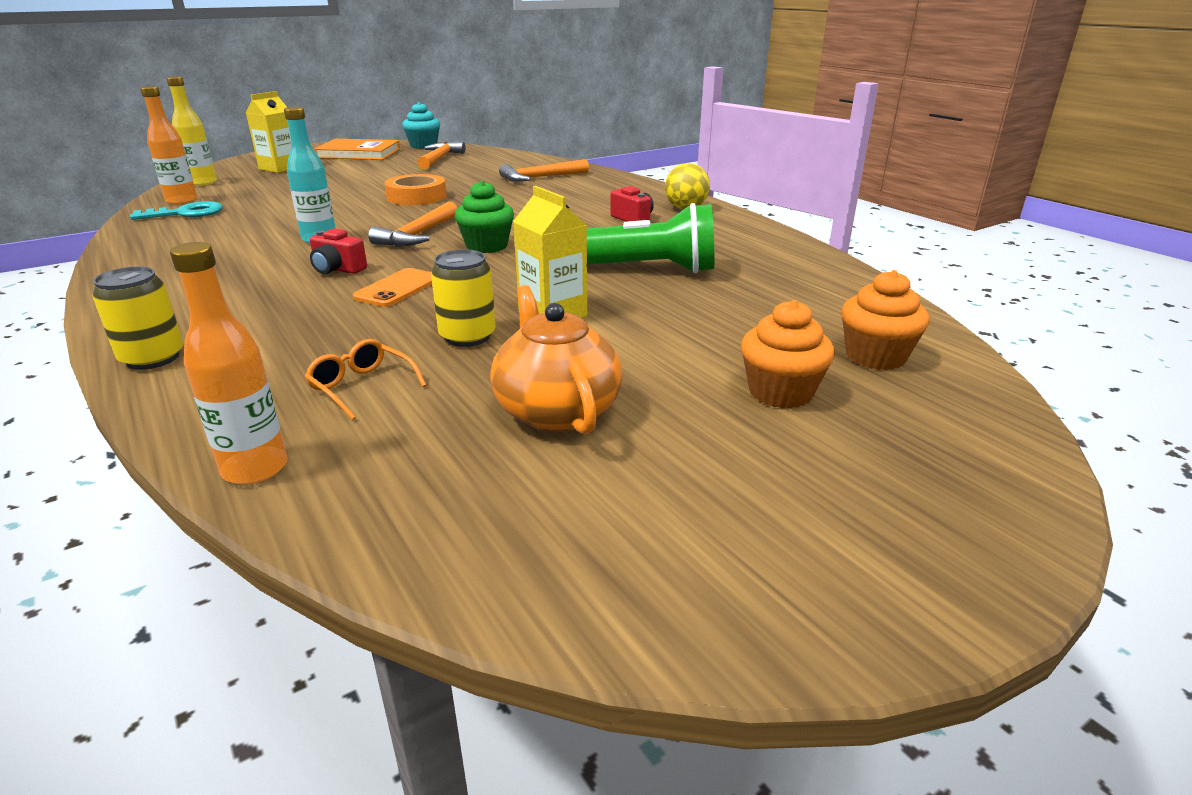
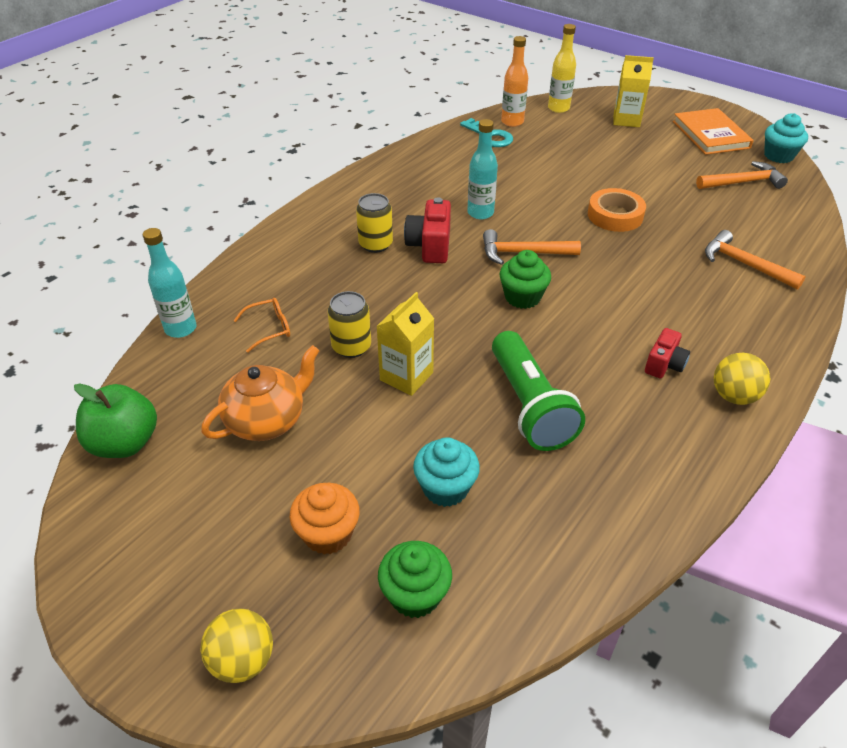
camera: 70 degrees right, 15 degrees up
yellow can [93,266,184,370] -> yellow can moved to [356,193,393,253]
orange bottle [170,242,288,485] -> turquoise bottle [143,228,196,338]
orange glasses [305,339,426,420] -> orange glasses turned 45 degrees clockwise [234,298,290,353]
red camera [310,228,367,274] -> red camera [404,197,451,263], size x1.54
orange phone [353,268,432,307] -> none
orange cupcake [841,270,930,370] -> green cupcake [378,541,452,618]
none -> green apple [74,383,157,458]
none -> yellow ball [201,608,273,683]
none -> turquoise cupcake [413,437,480,507]

